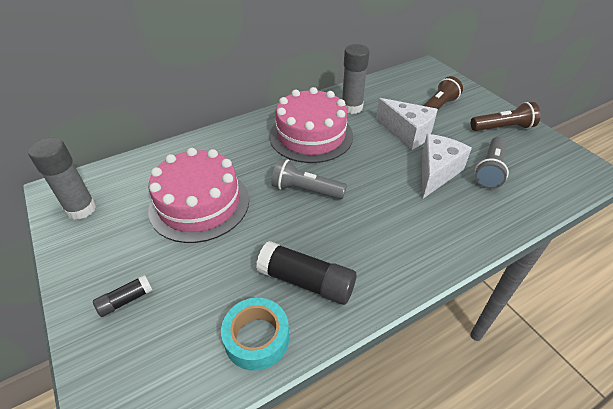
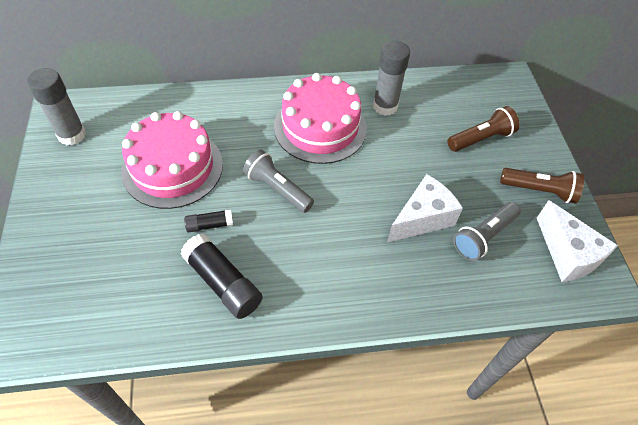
camera: 20 degrees right, 10 degrees up
black glue stick [93,275,153,317] -> black glue stick moved to [184,209,233,232]
turquoise tape [221,298,289,371] -> none
white cheese [376,98,438,150] -> white cheese moved to [537,200,618,282]

